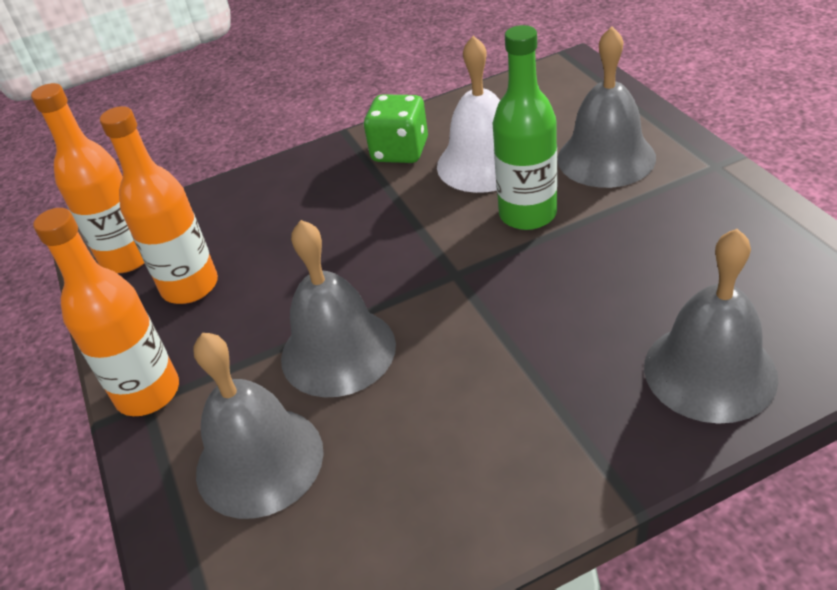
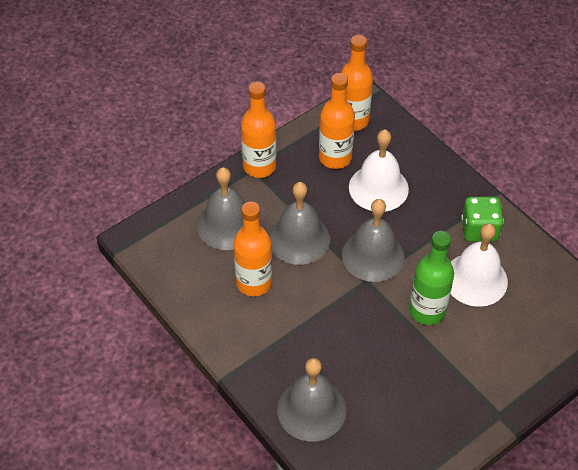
camera: 70 degrees right, 10 degrees up
grey bell [557,26,656,188] -> grey bell moved to [342,199,405,282]
none -> orange bottle [233,201,272,296]
none -> white bell [349,130,409,212]

